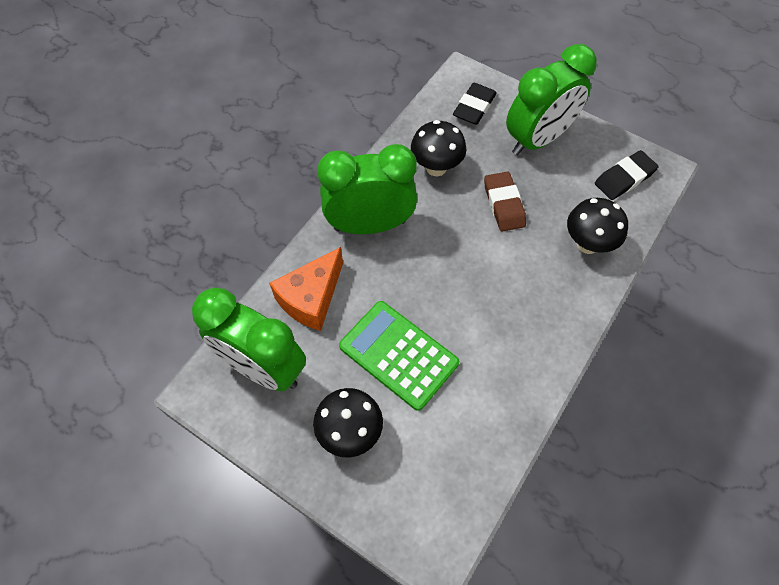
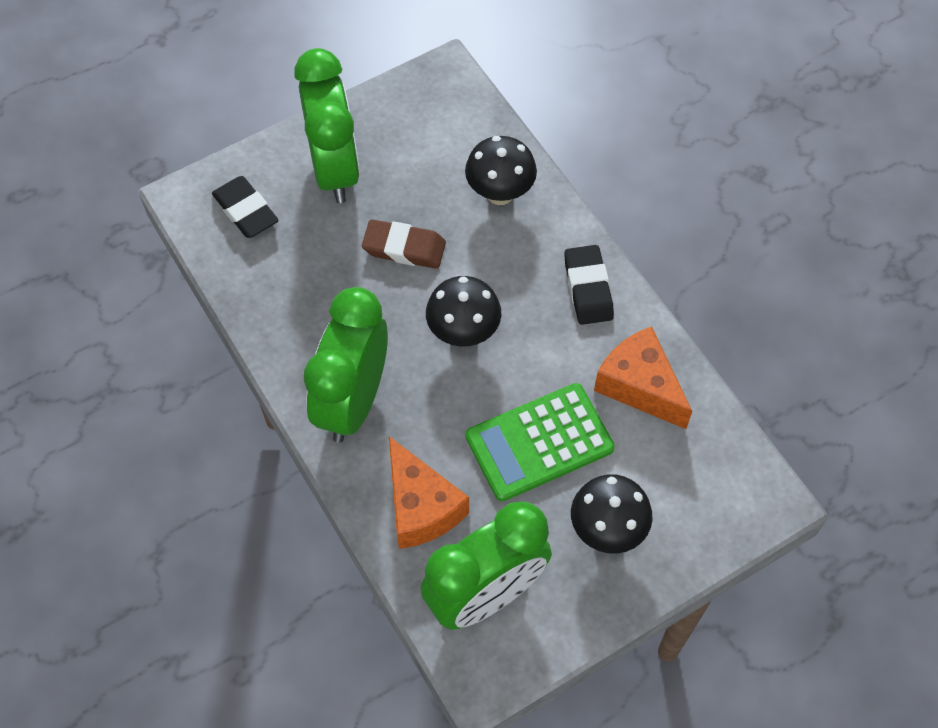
camera: 65 degrees left, 0 degrees up
black mushroom [411,120,466,176] -> black mushroom moved to [426,276,501,347]
black eraser [595,150,659,200] -> black eraser moved to [564,245,614,325]
none -> orange cheese [594,326,692,429]

